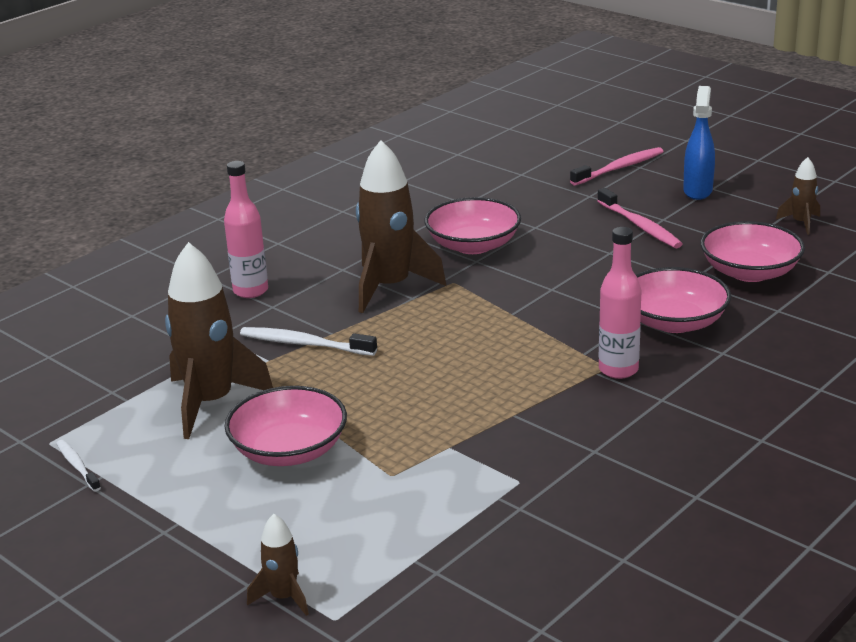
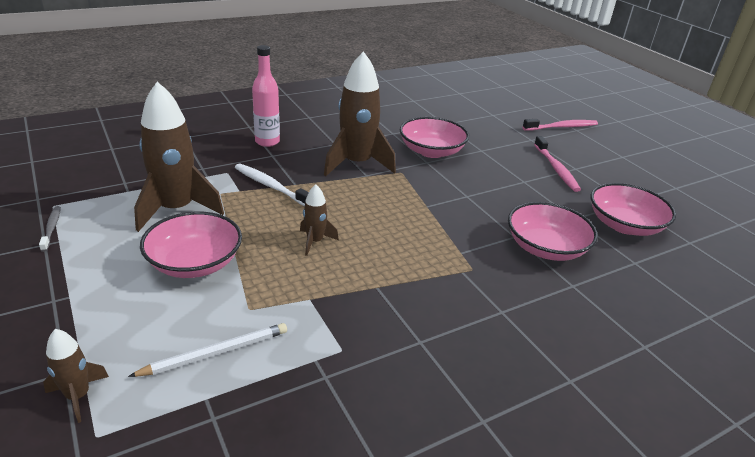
camera: 15 degrees right, 5 degrees up
white toothbrush [56,440,101,492] -> grey toothbrush [39,206,61,252]
pink bottle [599,227,641,379] -> none
blue spray bottle [683,86,715,200] -> none
brown rocket [776,157,820,235] -> brown rocket moved to [300,184,339,256]
none -> white pencil [128,323,287,377]

